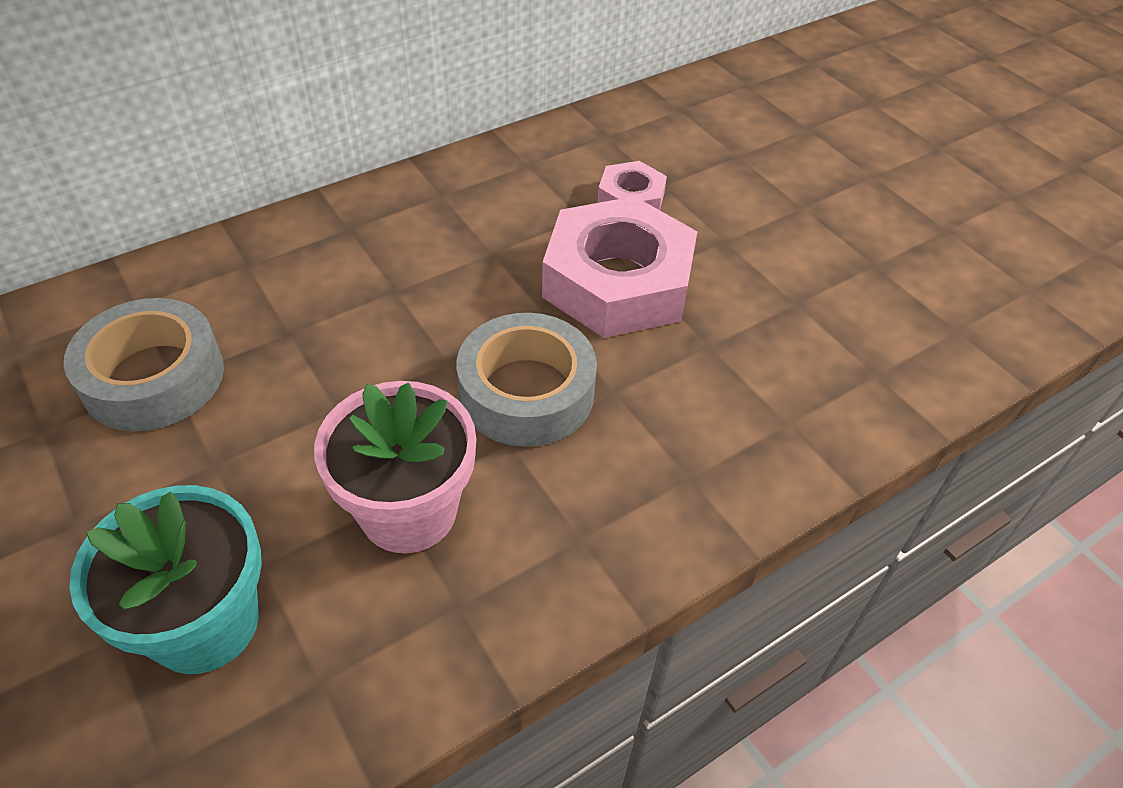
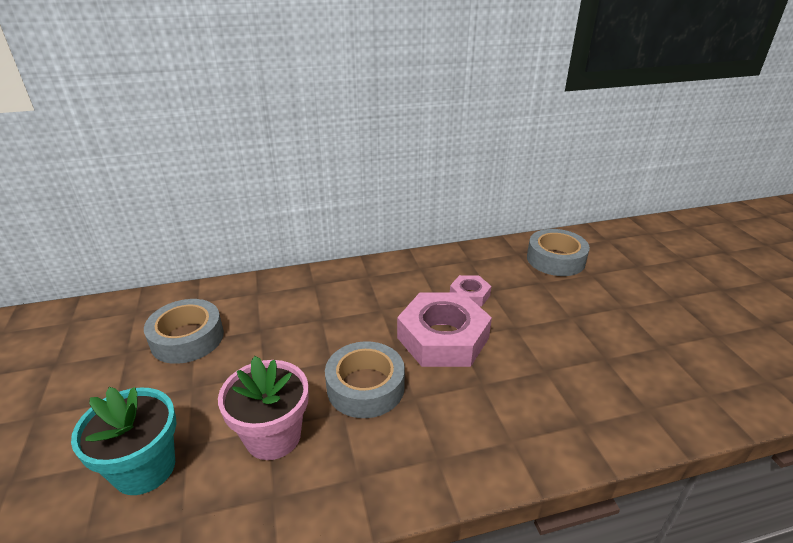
camera: 20 degrees right, 15 degrees down
none -> grey tape [527,229,590,276]

